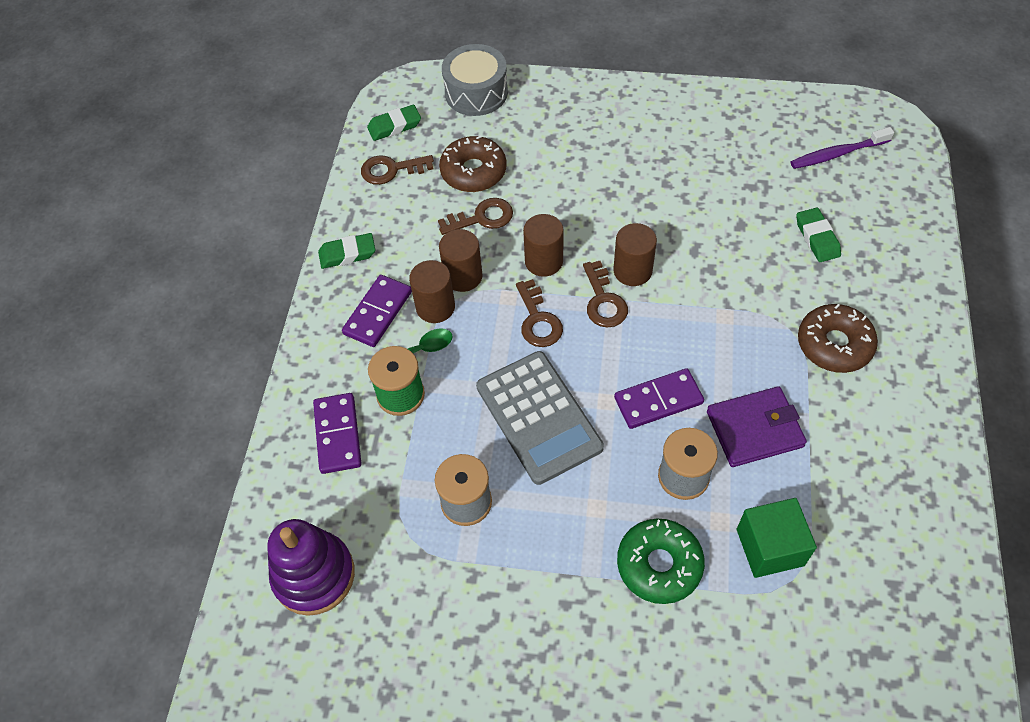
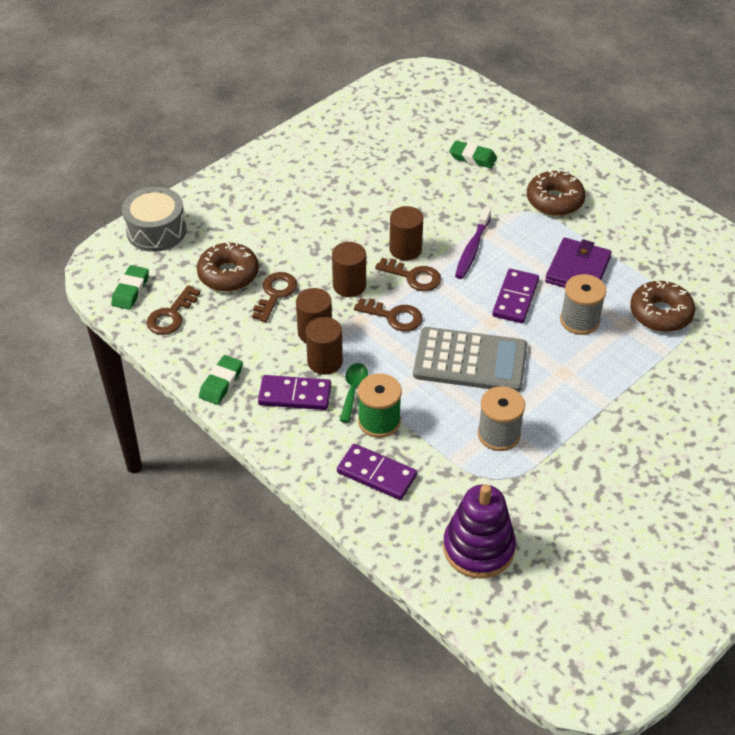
camera: 55 degrees left, 10 degrees down
purple domino [342,275,412,347] -> purple domino turned 60 degrees counterclockwise [258,375,331,410]
green donut [617,519,705,604] -> none
green cube [737,498,817,578] -> brown donut [630,280,695,332]
purple toothbrush [791,127,894,169] -> purple toothbrush moved to [455,207,491,279]

